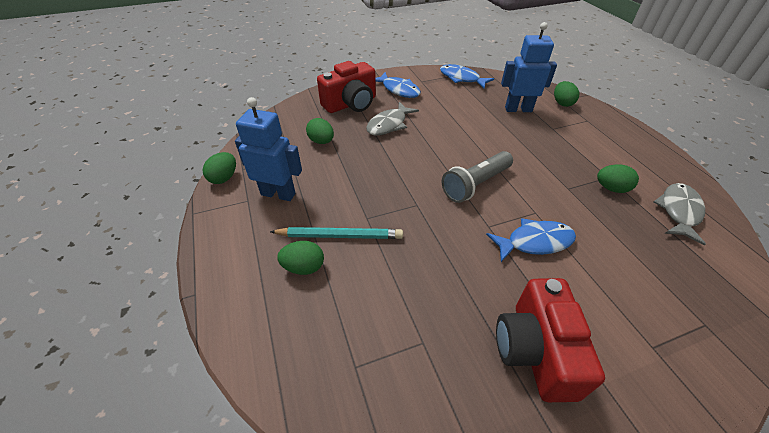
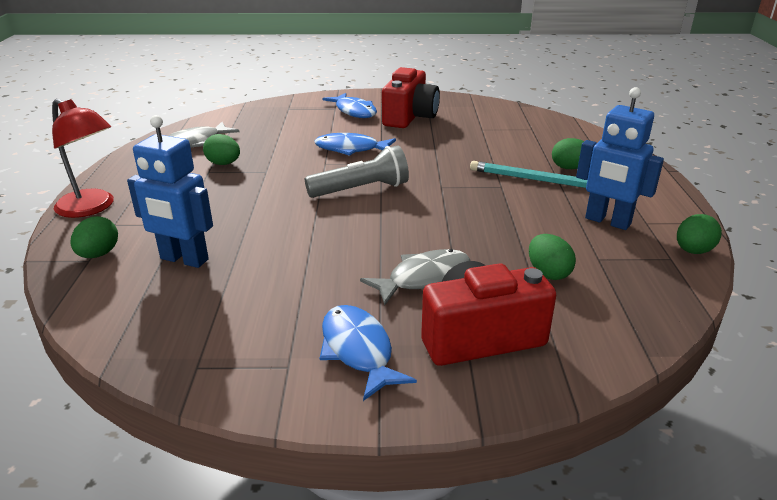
camera: 160 degrees left, 15 degrees down
blue fish [440,64,494,88] -> blue fish moved to [323,93,377,118]
none -> red lamp [52,99,114,218]

